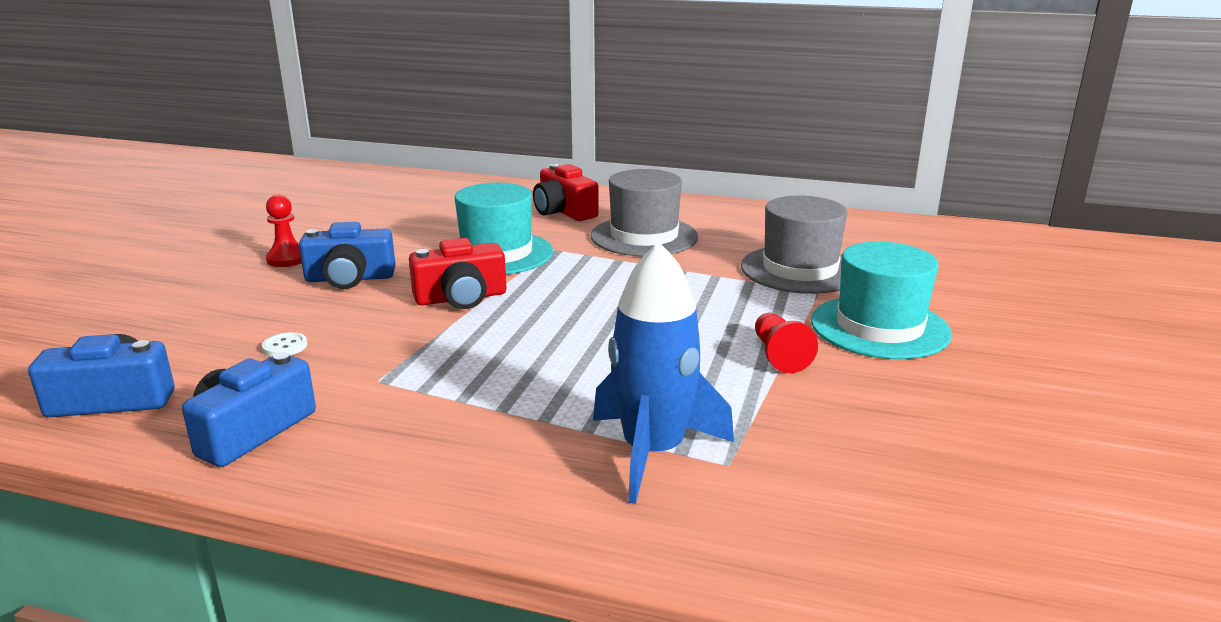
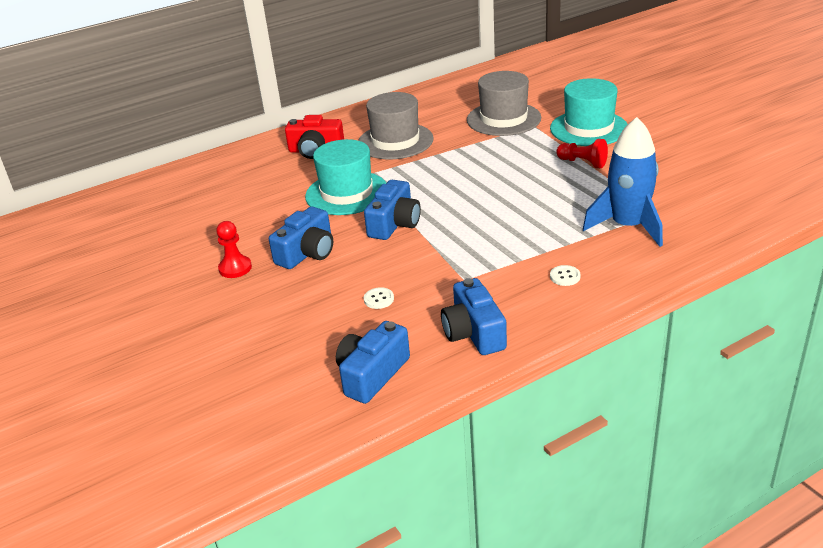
camera: 45 degrees left, 10 degrees up
red camera [409,238,506,309] -> blue camera [364,180,421,240]
none -> white button [550,265,581,286]

